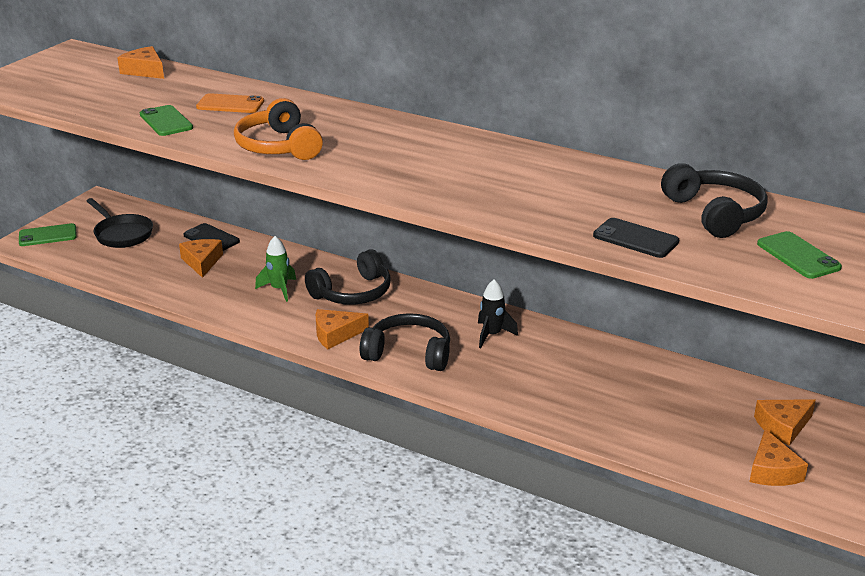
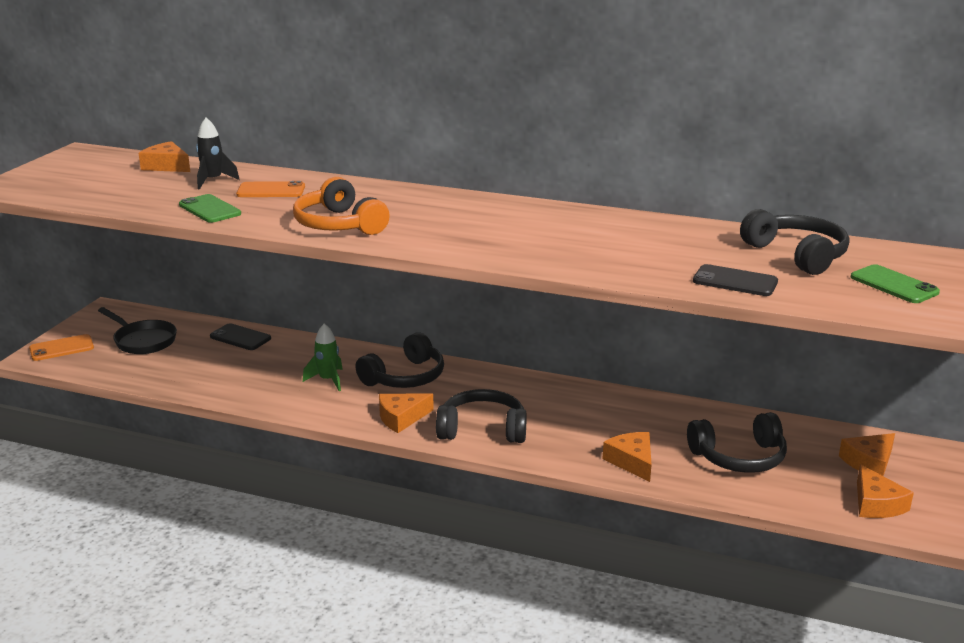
camera: 10 degrees left, 5 degrees down
green phone [19,223,77,246] -> orange phone [29,334,94,361]
orange cheese [179,239,223,278] -> orange cheese moved to [603,432,652,482]
black rocket [478,279,518,348] -> black rocket moved to [196,117,240,189]
none -> black headphones [687,412,787,473]

